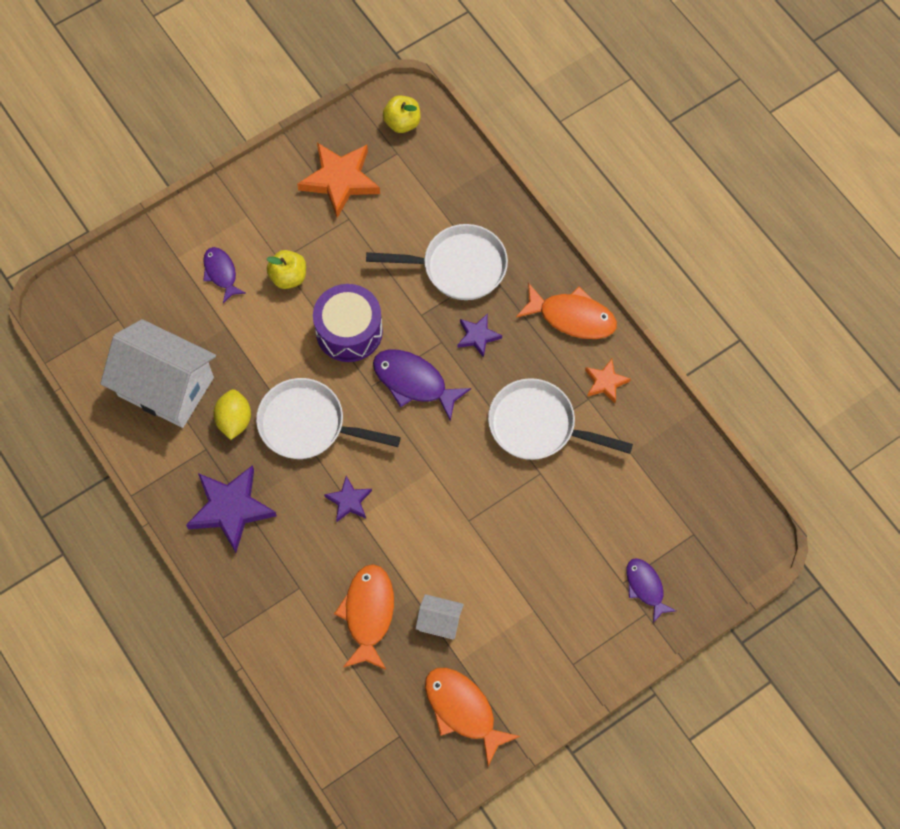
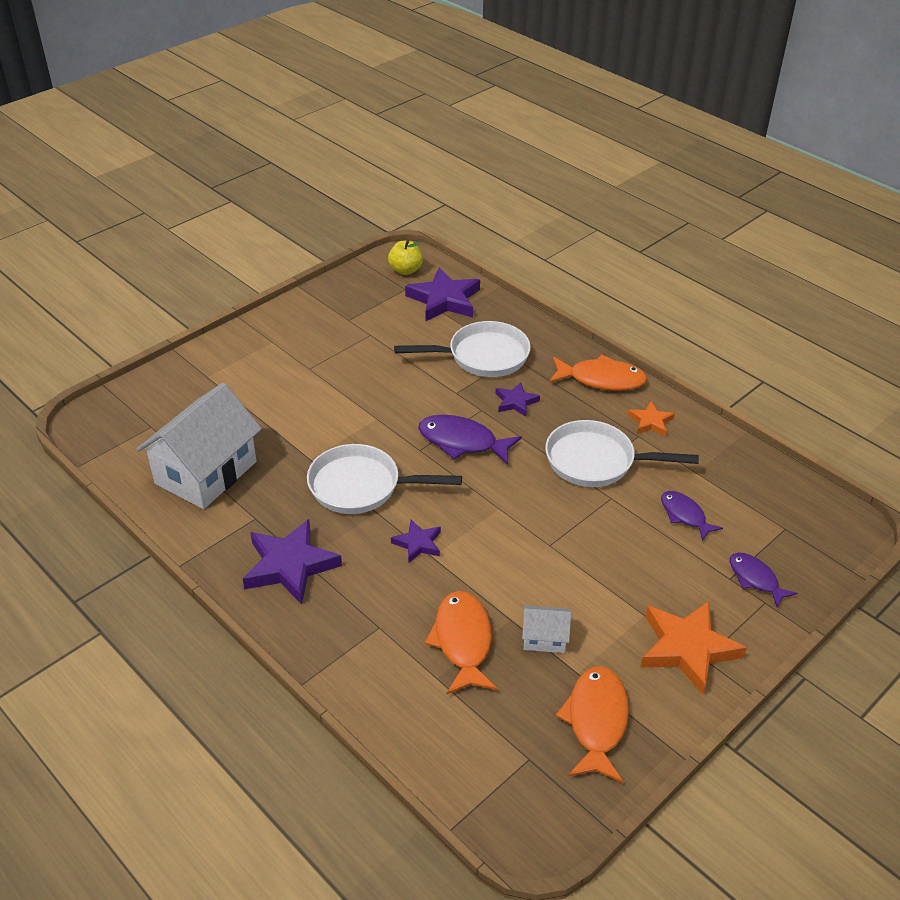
camera: 10 degrees left, 25 degrees down
white house [100,319,216,428] -> white house turned 75 degrees counterclockwise [136,383,262,509]
purple fish [203,247,246,303] -> purple fish moved to [661,491,723,541]
yellow lemon [213,389,251,440] -> none
yellow apple [267,250,306,289] -> none
orange star [297,143,380,218] -> orange star moved to [640,601,747,695]
purple drum [313,284,383,362] -> none
orange fish [425,668,520,766] -> orange fish turned 60 degrees clockwise [556,666,629,783]
none -> purple star [405,267,480,321]

